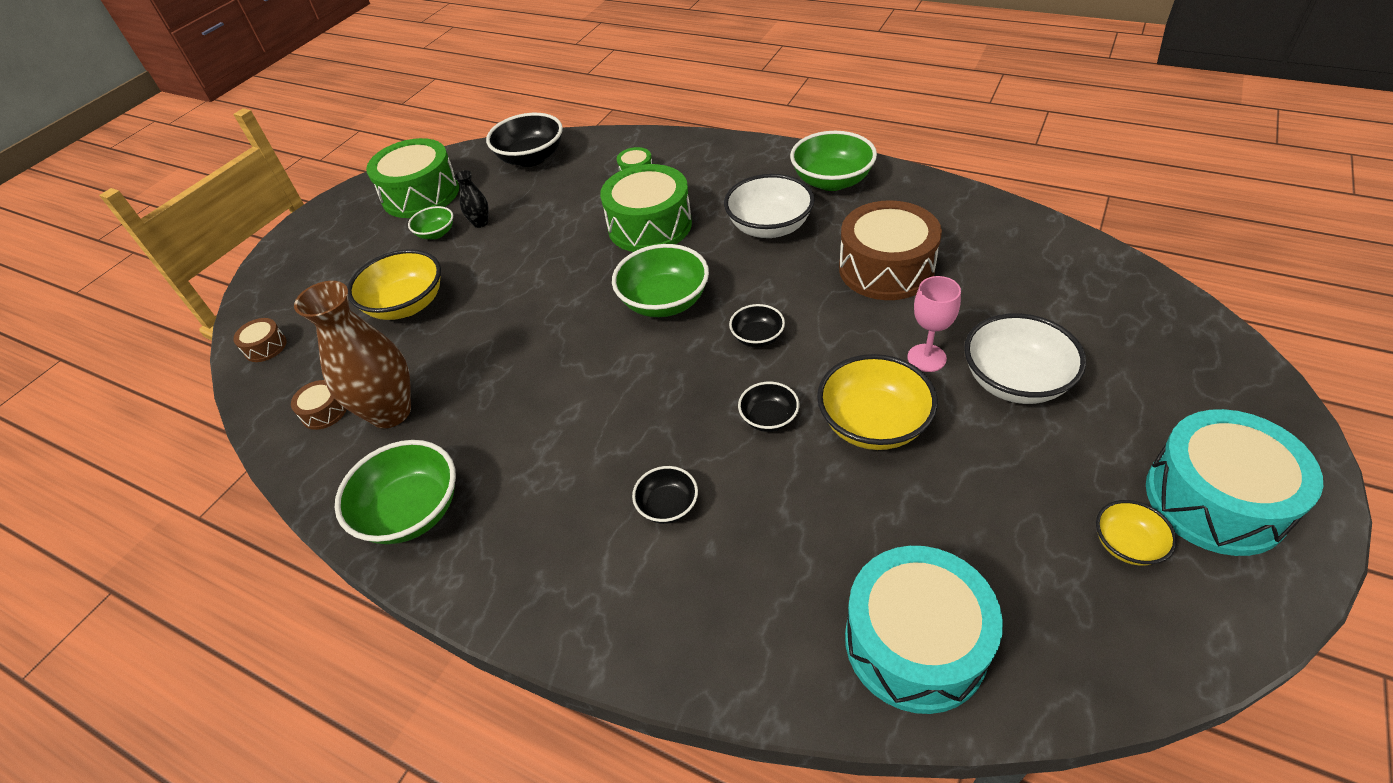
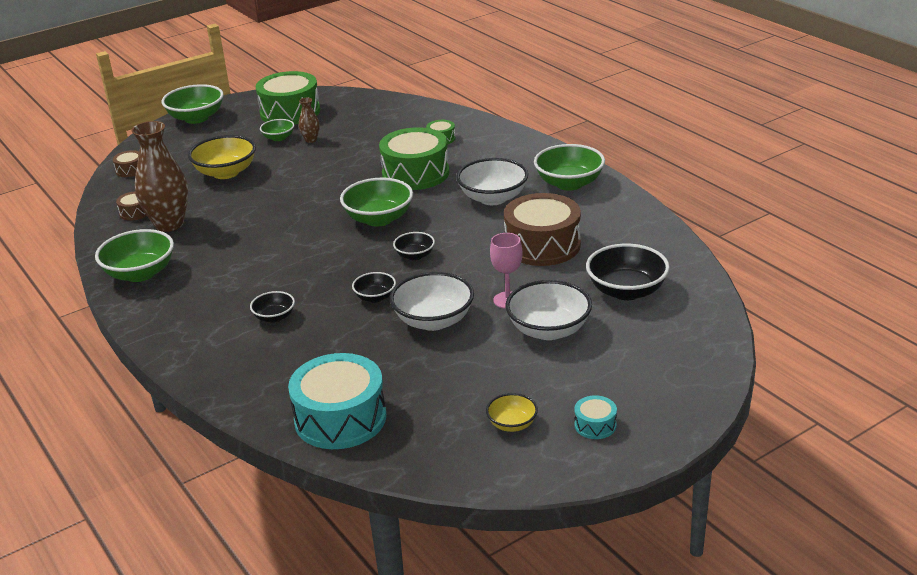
camera: 25 degrees right, 15 degrees down
black vase [454,170,489,228] -> brown vase [299,98,320,143]
black bowl [486,113,563,167] -> black bowl moved to [586,244,670,300]
yellow bowl [817,354,938,450] -> white bowl [390,272,474,331]
turquoise drum [1146,409,1323,556] -> turquoise drum [575,395,617,439], size x0.44
none -> green bowl [162,84,224,124]

